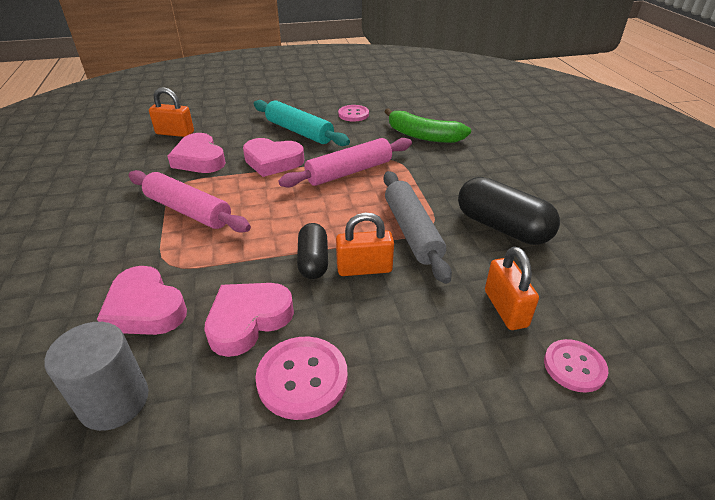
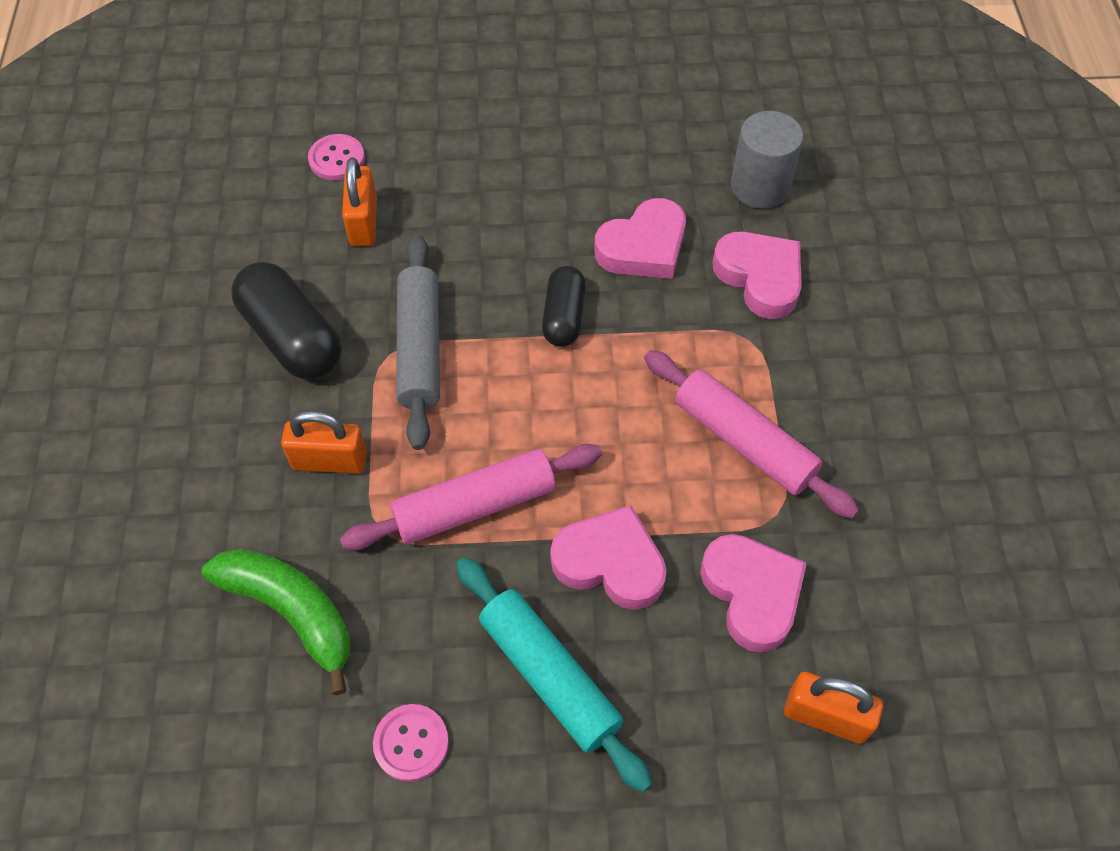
camera: 170 degrees left, 20 degrees up
pink button [255,337,348,420] -> none
orange padlock [336,212,394,276] -> orange padlock moved to [281,411,367,474]

